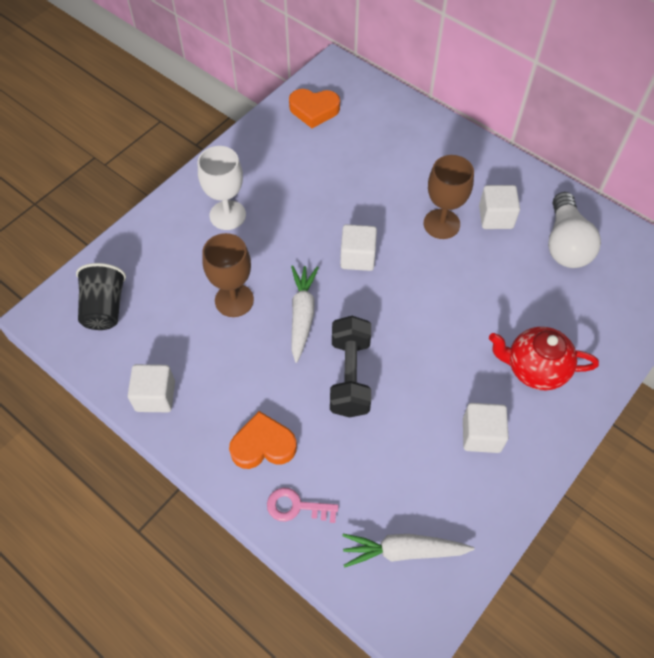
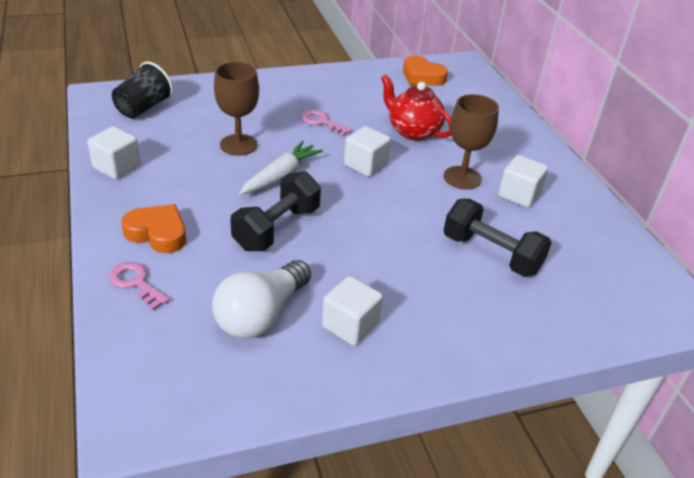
camera: 30 degrees right, 20 degrees down
white goblet [198,146,246,230] -> none
white carrot [342,534,474,568] -> none
red teapot [489,327,599,390] -> red teapot moved to [381,74,452,141]
white light bulb [548,192,601,268] -> white light bulb moved to [212,260,311,339]
none -> pink key [301,110,352,136]
none -> black dumbbell [444,199,552,277]

